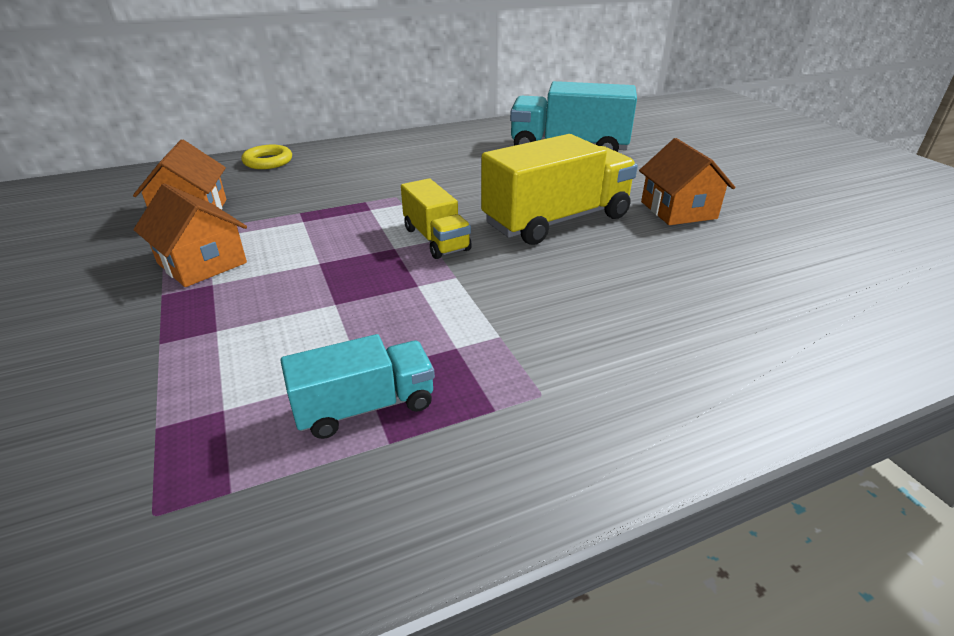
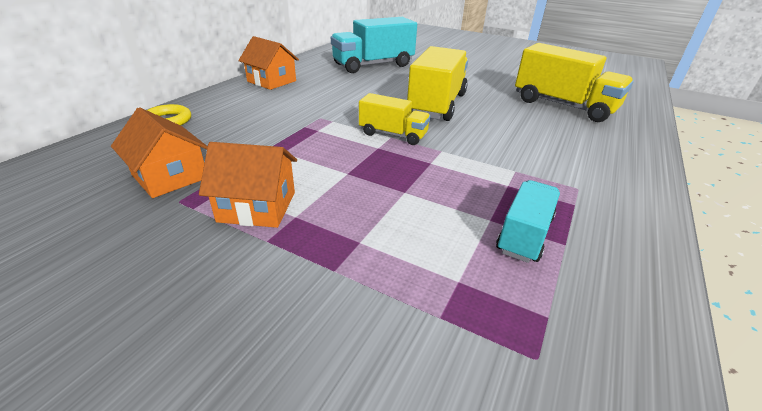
camera: 40 degrees left, 0 degrees up
orange house [639,138,735,225] -> orange house moved to [238,36,299,90]
none -> yellow truck [515,43,634,122]

